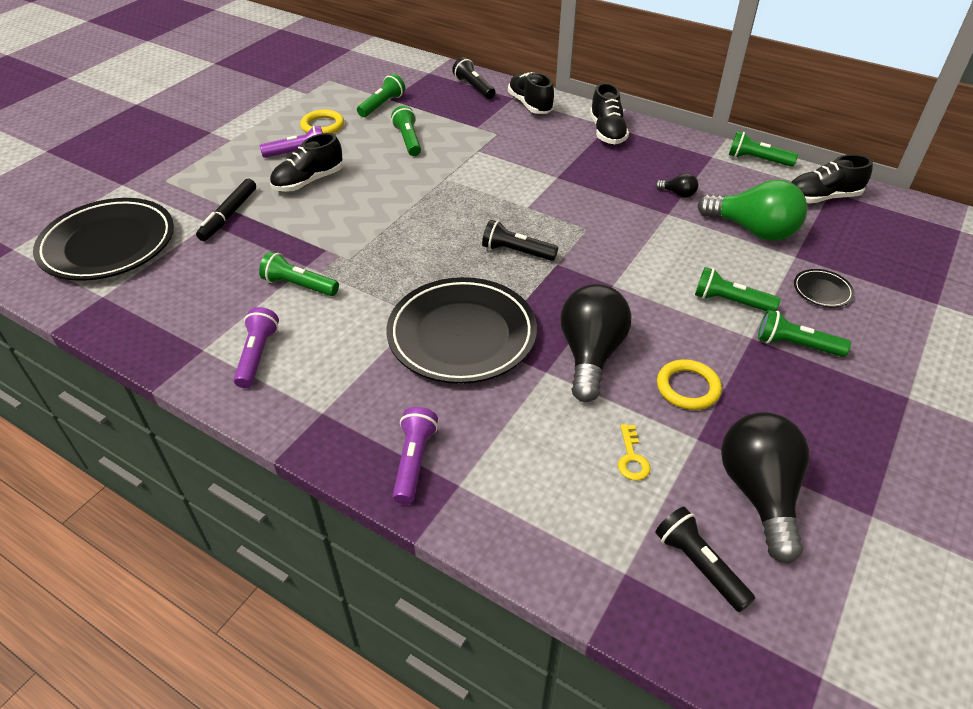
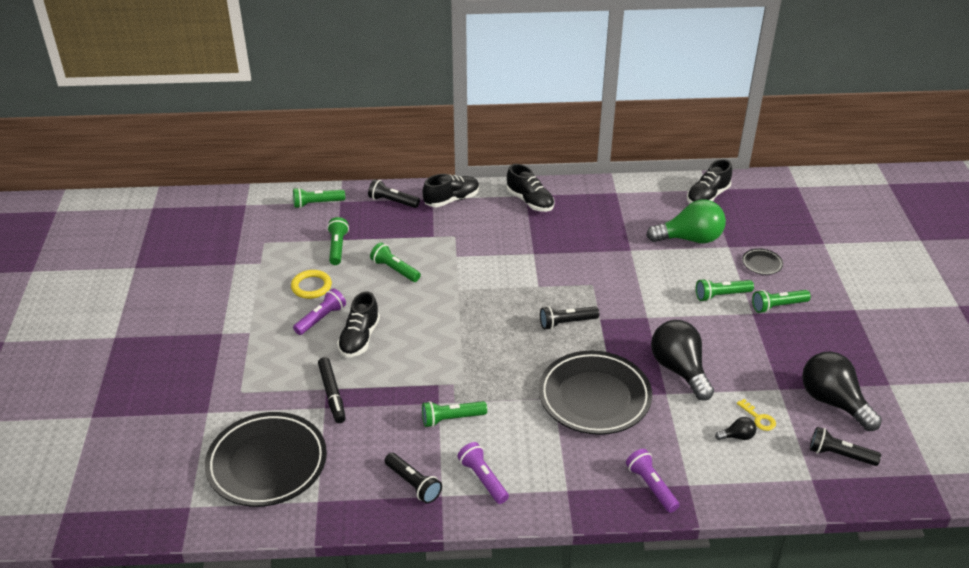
camera: 35 degrees left, 5 degrees down
black shoe [508,72,554,114] -> black shoe turned 120 degrees clockwise [422,174,479,207]
black light bulb [655,173,698,198] -> black light bulb moved to [715,417,756,440]
yellow ring [657,359,722,410] -> none
green flashlight [729,131,798,167] -> green flashlight moved to [293,187,345,208]
none -> black flashlight [384,453,442,504]

